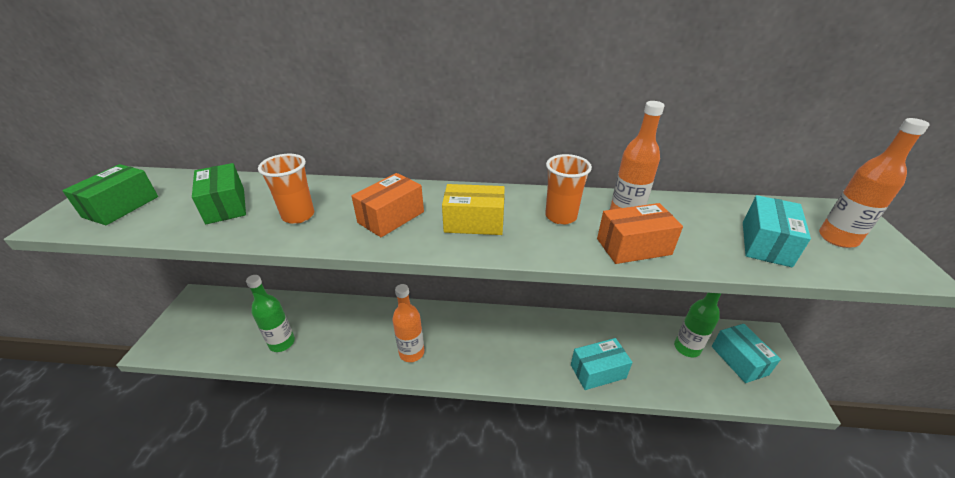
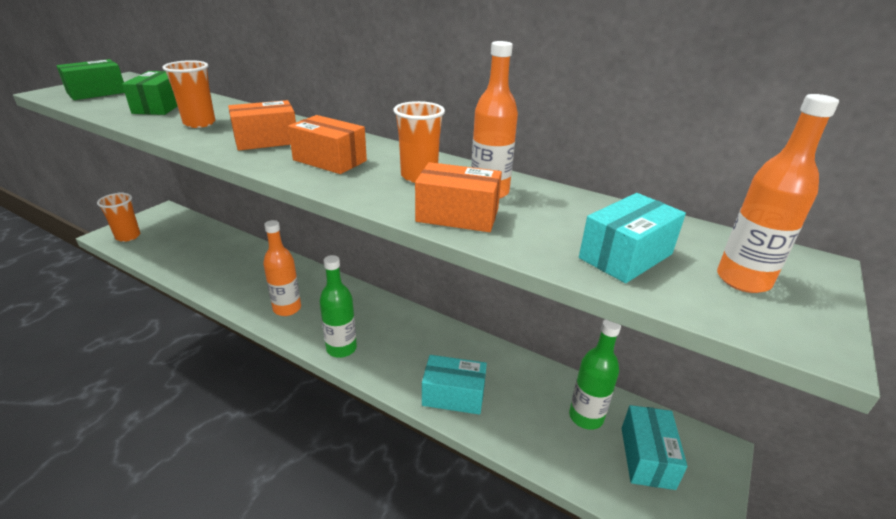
camera: 25 degrees right, 5 degrees down
green bottle [246,275,295,352] -> green bottle moved to [320,255,357,358]
yellow box [442,184,505,235] -> orange box [288,115,367,174]
none -> orange cup [97,193,140,242]

